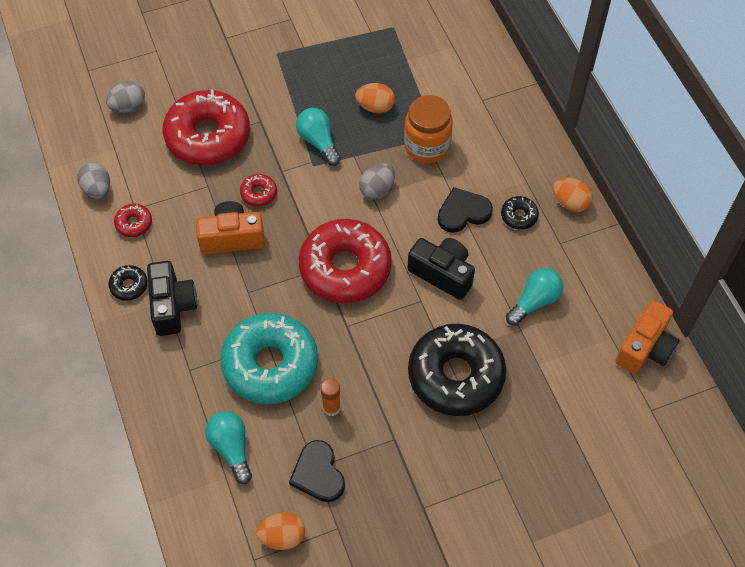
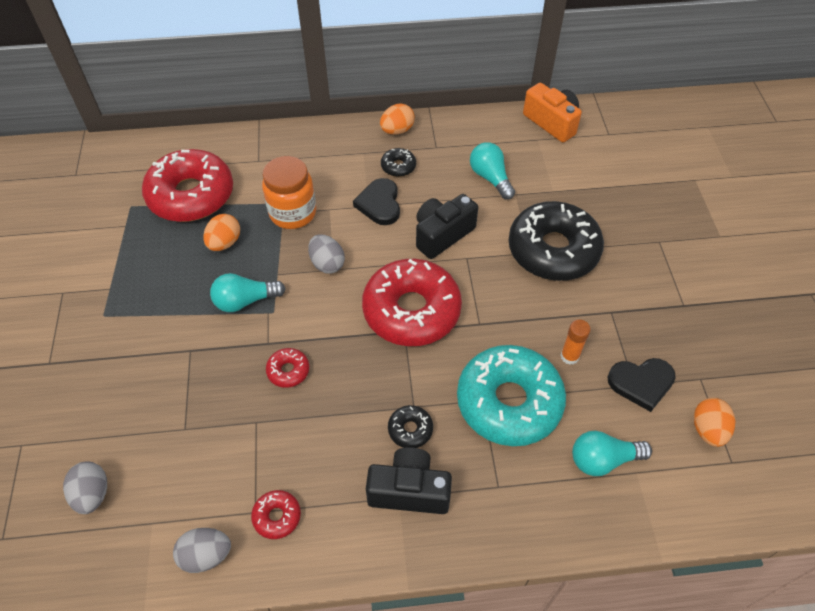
camera: 75 degrees left, 5 degrees down
black donut [108,265,148,301] -> black donut moved to [388,405,433,448]
red donut [163,90,250,166] -> red donut moved to [142,149,233,222]
orange camera [196,201,265,254] -> none

